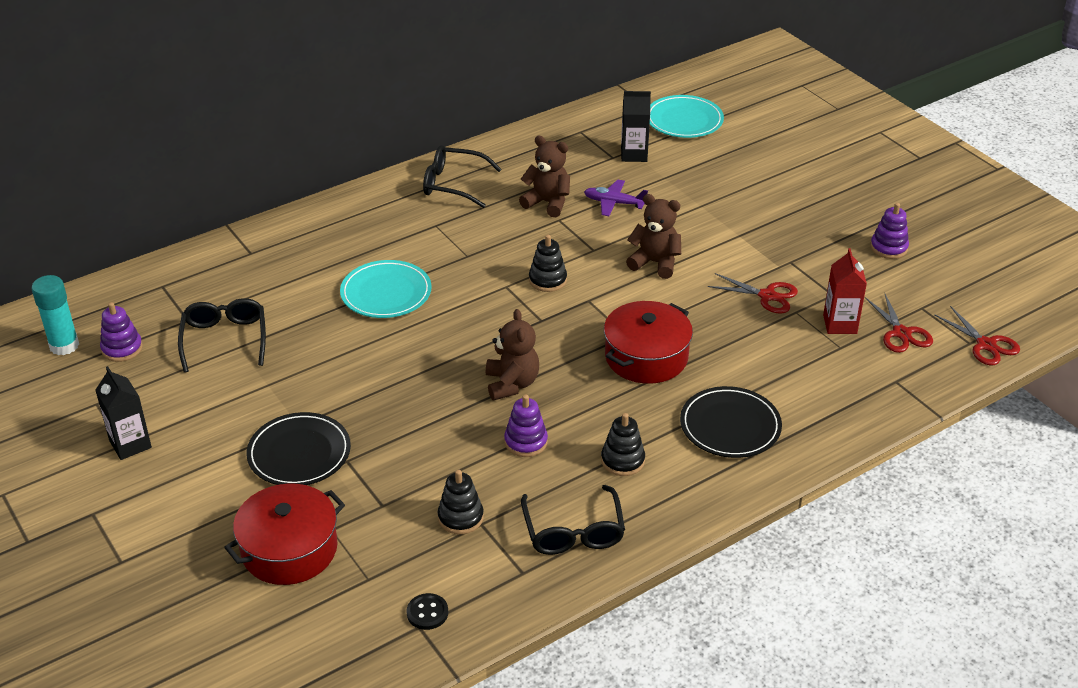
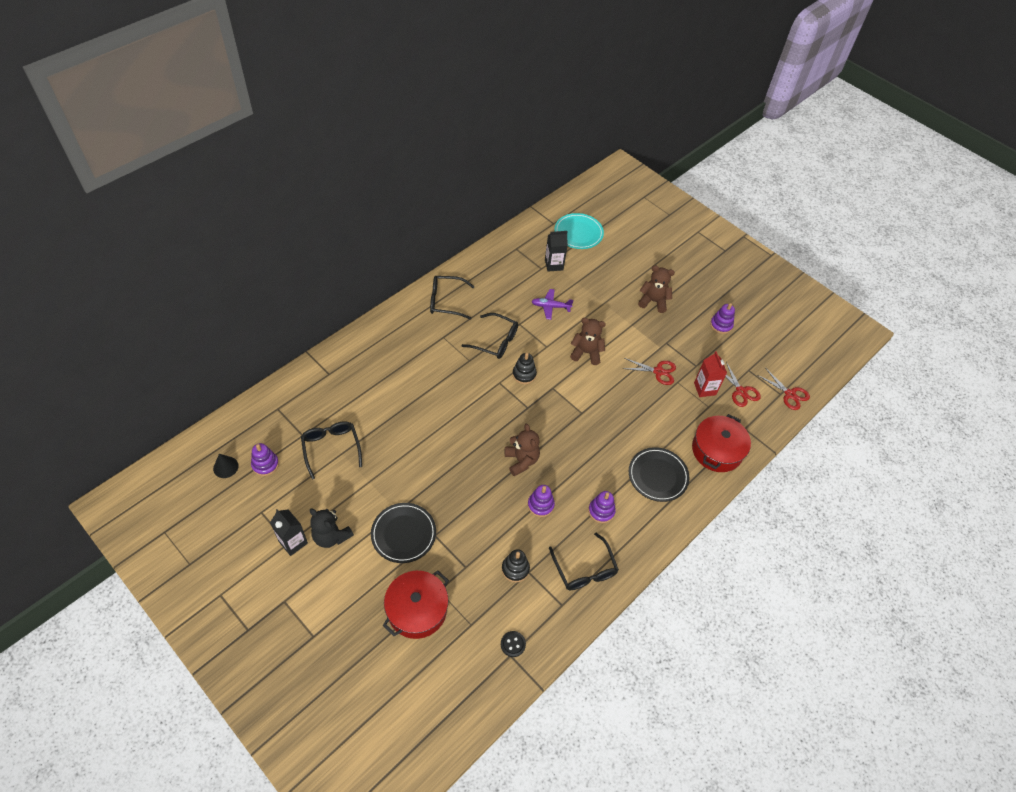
camera: 15 degrees left, 15 degrees up
turquoise glue stick [31,275,79,355] -> black cone [213,454,239,478]
turquoise plate [340,260,432,318] -> none
brown teddy bear [519,136,570,217] -> brown teddy bear moved to [638,266,675,313]
black stacking toy [601,413,645,476] -> purple stacking toy [588,491,616,523]
red pot [604,301,693,384] -> red pot moved to [692,414,751,472]
none -> black teddy bear [310,509,354,548]
none -> black glasses [461,313,518,359]

